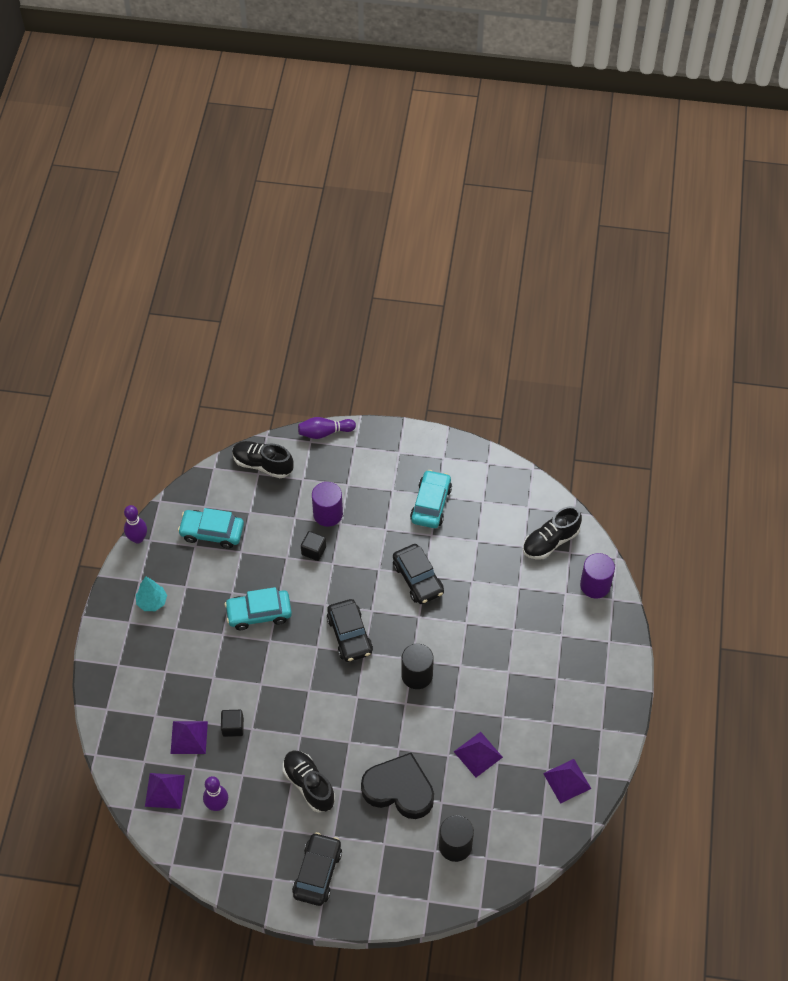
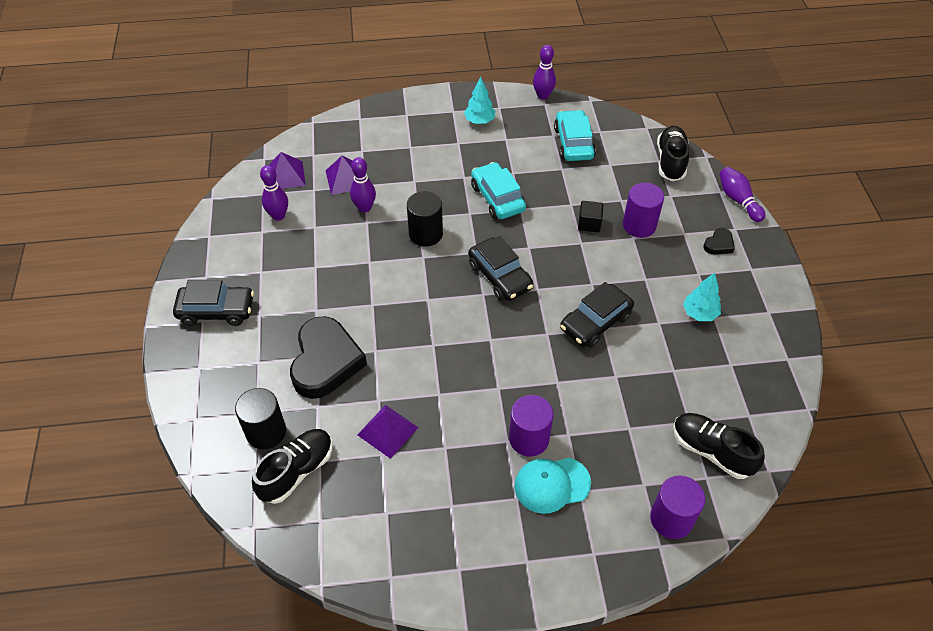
camera: 75 degrees right, 5 degrees down
black cube [221,710,244,737] -> purple bowling pin [350,157,376,213]
black shoe [283,751,335,813] -> black shoe moved to [252,429,332,504]
black car [327,599,373,662] -> black car turned 90 degrees counterclockwise [468,236,534,301]
black cylinder [401,644,434,689] -> black cylinder moved to [407,191,443,247]
turquoise car [410,470,452,528] -> turquoise tree [683,273,721,321]
purple pyramid [543,759,591,804] -> none
none -> purple cylinder [509,395,553,456]
none -> turquoise cap [514,458,591,514]
none -> black heart [703,228,735,255]

